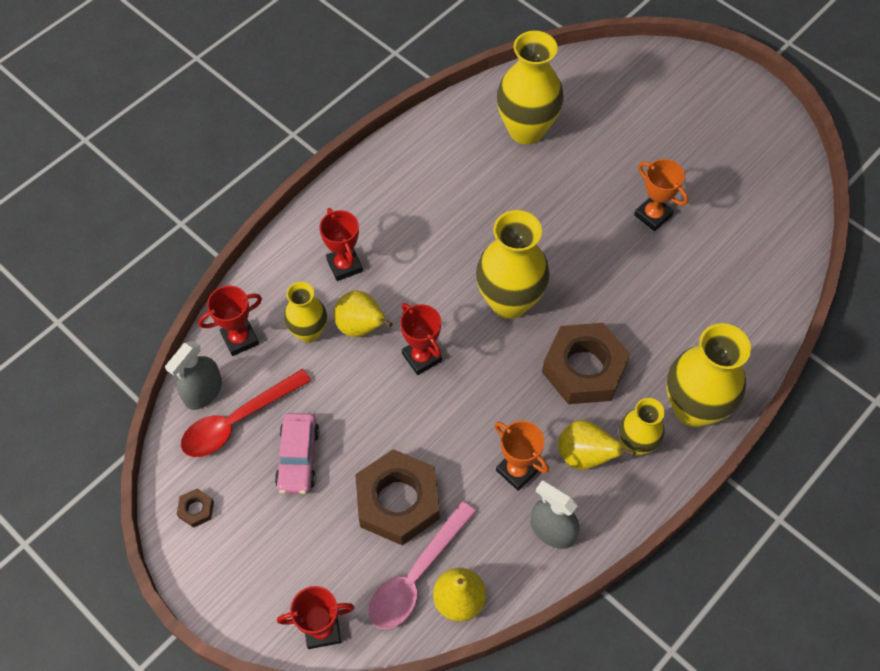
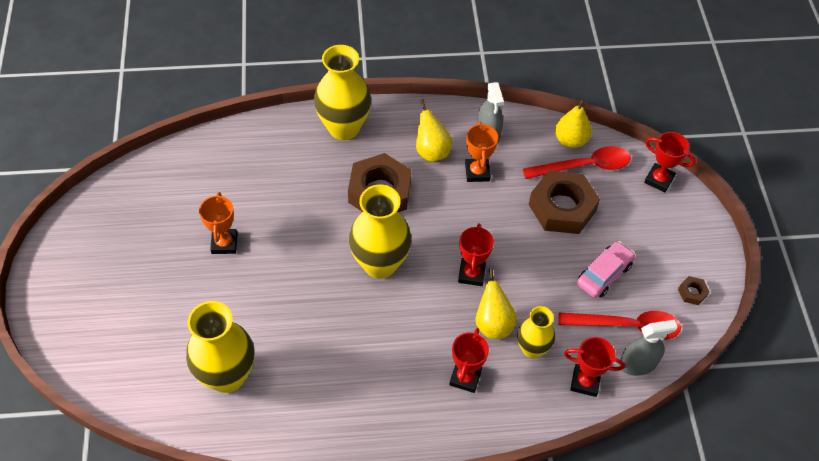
camera: 140 degrees left, 5 degrees down
pink spoon [369,501,476,629] -> red spoon [523,146,631,179]
yellow vase [619,398,665,456] -> none

